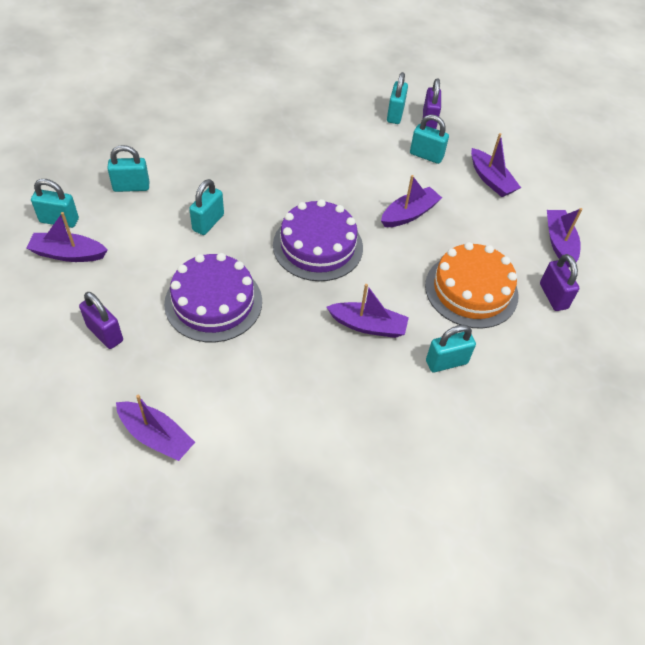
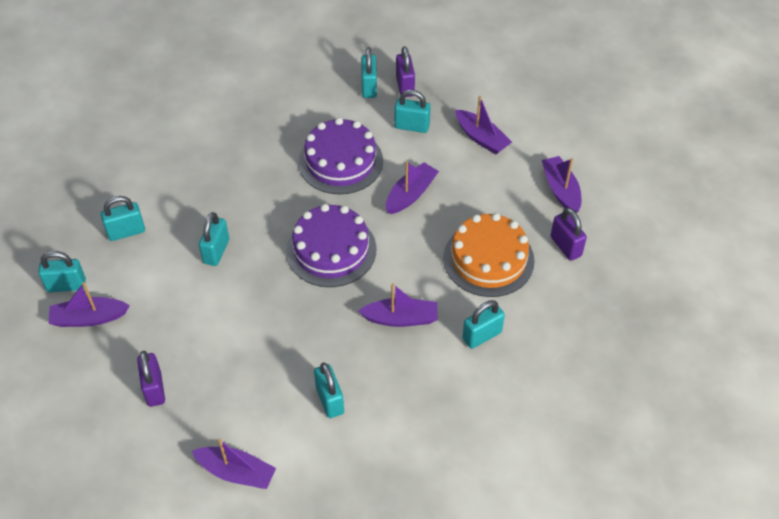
camera: 10 degrees left, 0 degrees up
purple padlock [79,292,123,349] -> purple padlock turned 45 degrees clockwise [137,351,165,407]
purple cake [164,253,262,342] -> purple cake moved to [299,118,383,194]
none -> turquoise padlock [314,362,344,418]

